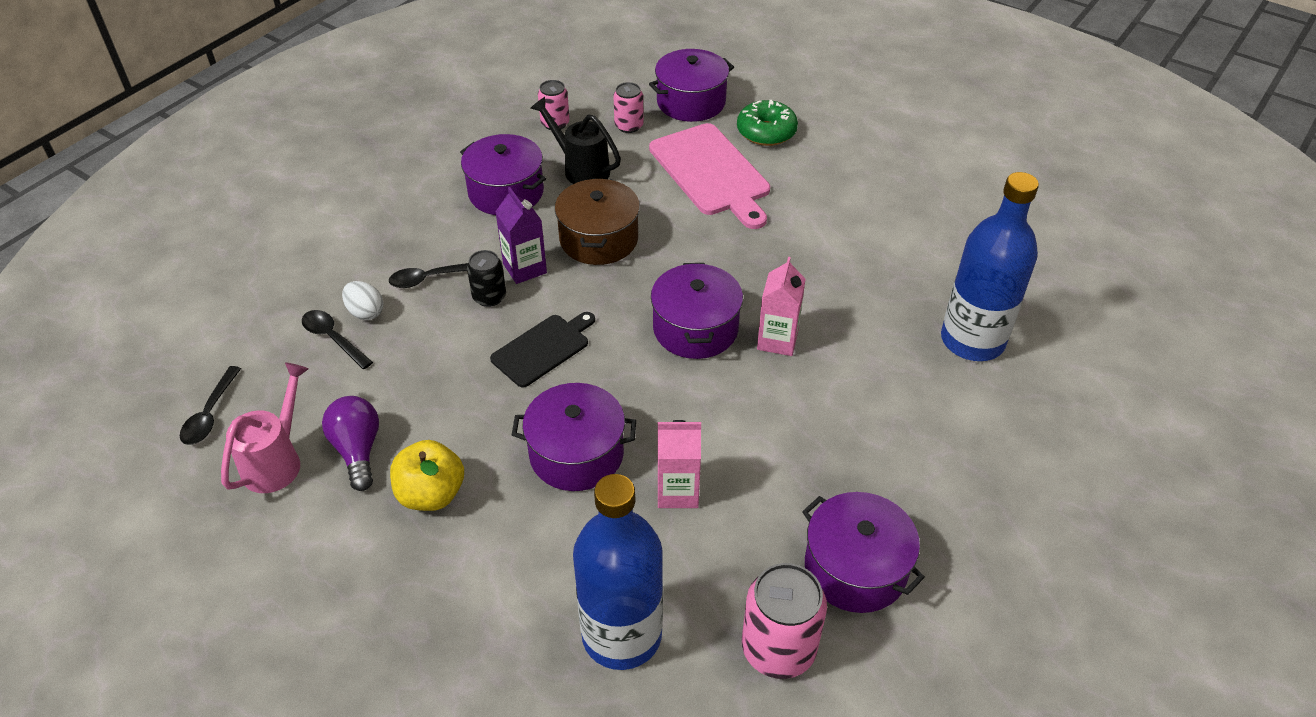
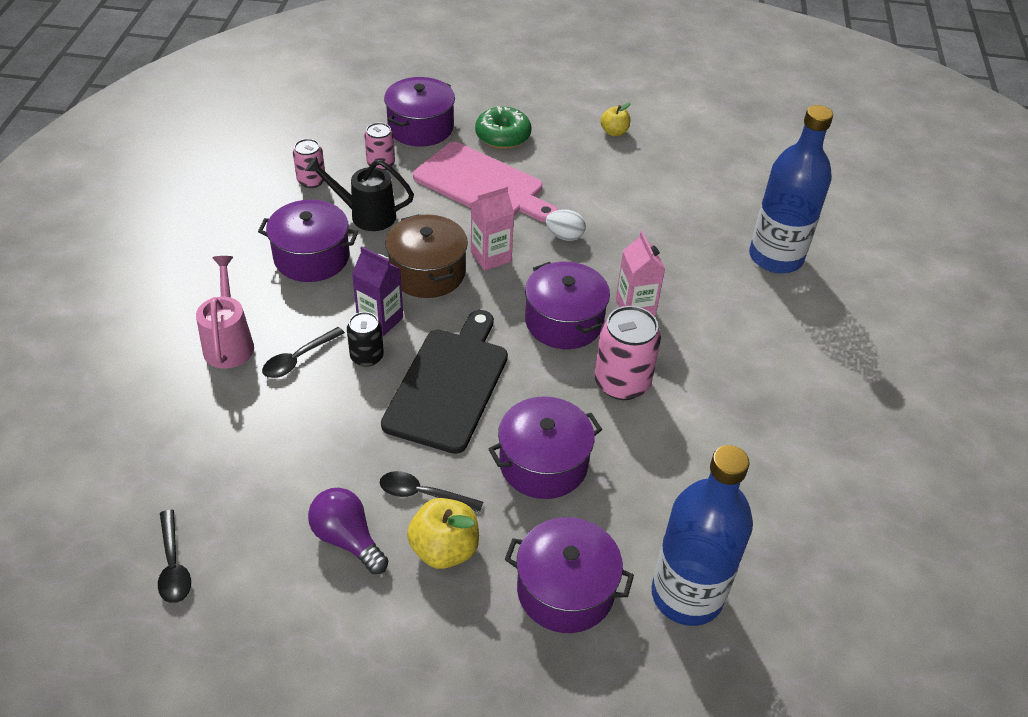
camera: 30 degrees left, 0 degrees up
pink watering can [221,362,309,493] -> pink watering can moved to [196,256,254,369]
black spoon [302,310,373,369] -> black spoon moved to [380,471,483,513]
white egg [342,281,384,320] -> white egg moved to [546,209,586,241]
black cutting board [490,312,595,387] -> black cutting board [381,310,508,454], size x1.65
pink carton [658,420,701,508] -> pink carton moved to [471,186,514,271]
pink can [742,563,827,679] -> pink can moved to [594,306,661,400]
purple pot [802,492,925,613] -> purple pot moved to [504,517,634,633]
none -> yellow apple [600,102,631,136]

